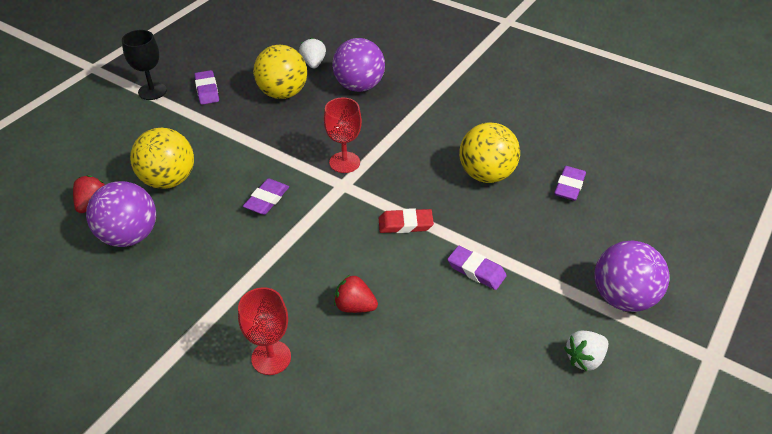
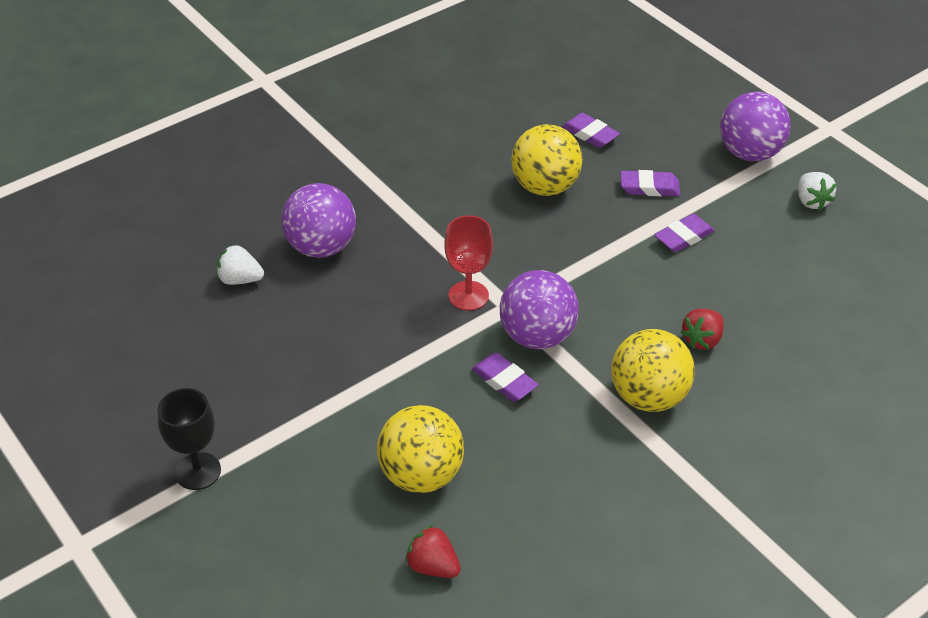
camera: 70 degrees left, 0 degrees up
purple ball [86,181,156,247] -> purple ball moved to [500,270,579,349]
purple eraser [194,70,219,105] -> purple eraser moved to [620,170,680,196]
red goblet [238,287,291,375] -> none
yellow ball [253,45,307,99] -> yellow ball moved to [611,329,695,412]
red eraser [379,208,434,233] -> none

